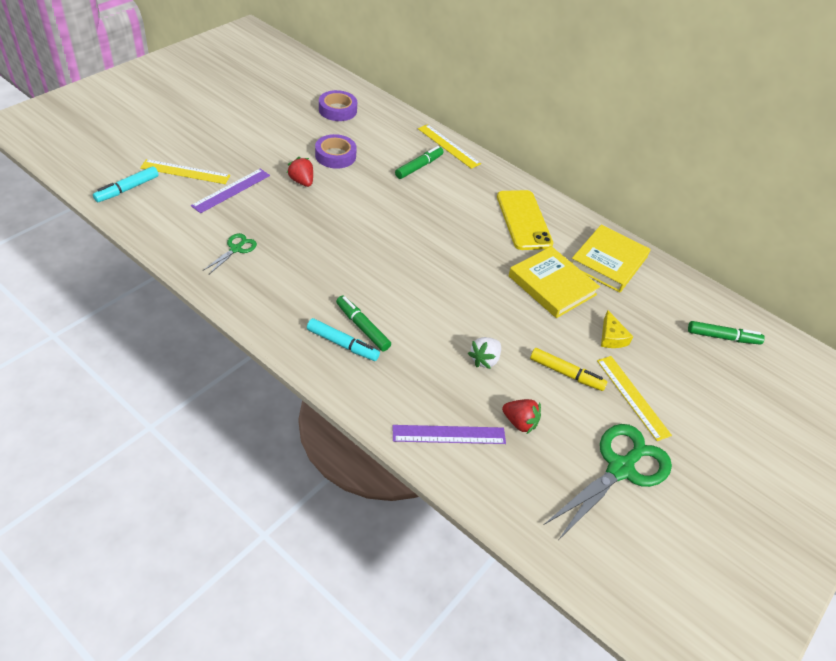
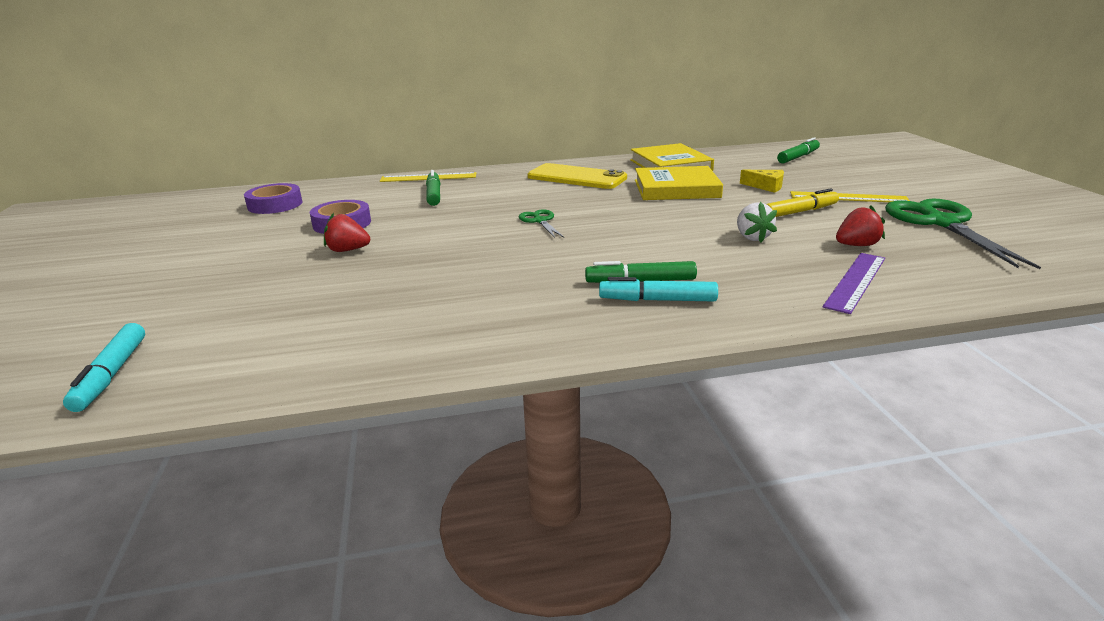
camera: 45 degrees left, 20 degrees down
yellow ruler [140,159,230,184] -> none
purple ruler [191,169,270,213] -> none
green scissors [203,233,257,274] -> green scissors moved to [519,209,564,238]
turquoise marker [307,318,380,361] -> turquoise marker turned 150 degrees counterclockwise [599,277,718,301]

